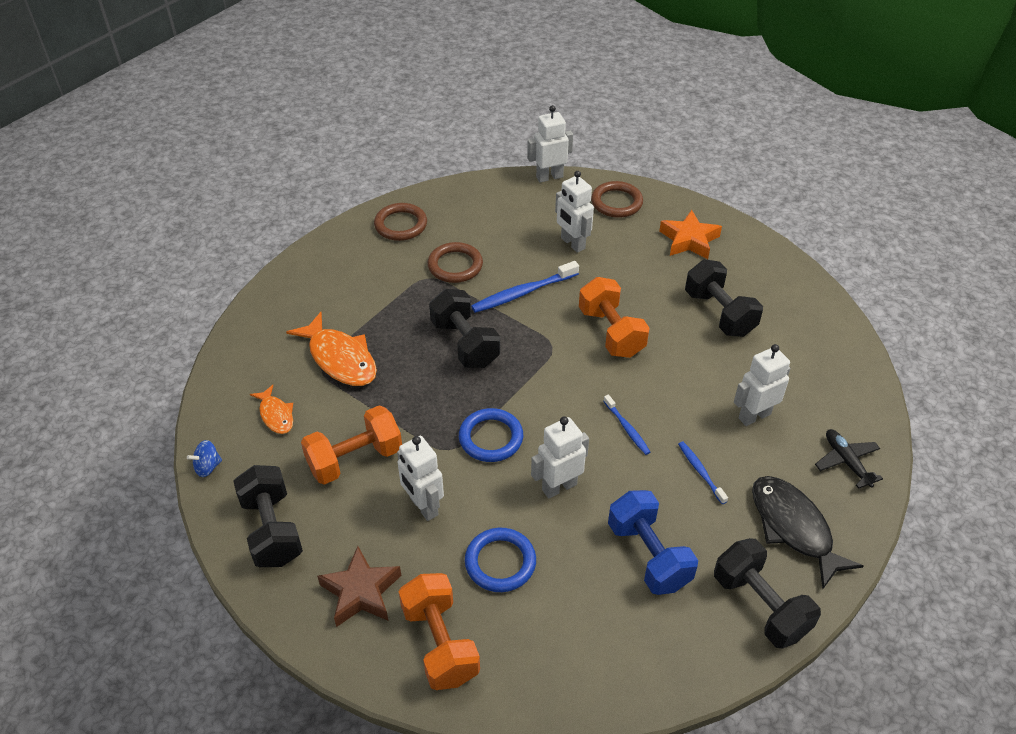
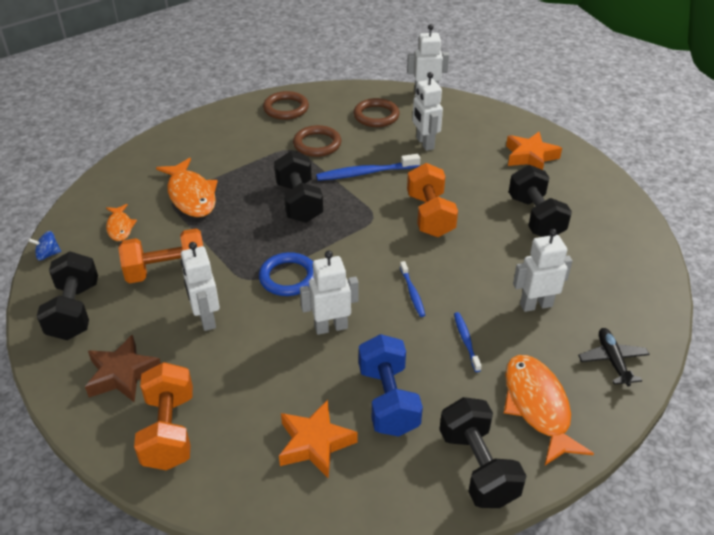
camera: 15 degrees right, 5 degrees down
blue ring [465,528,536,592] -> none
brown ring [591,181,643,218] -> brown ring moved to [354,98,400,127]
black fish [752,476,864,589] -> orange fish [504,355,594,465]
none -> orange star [279,400,357,479]

